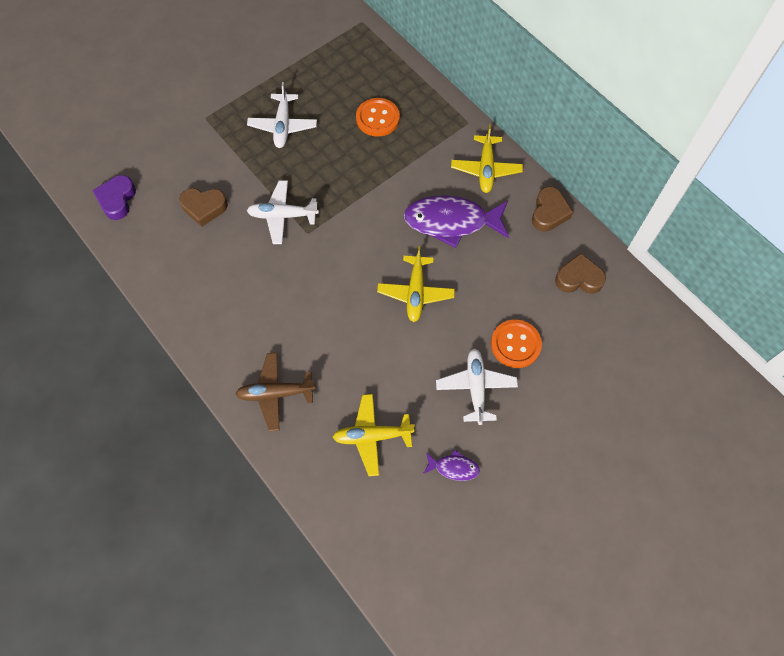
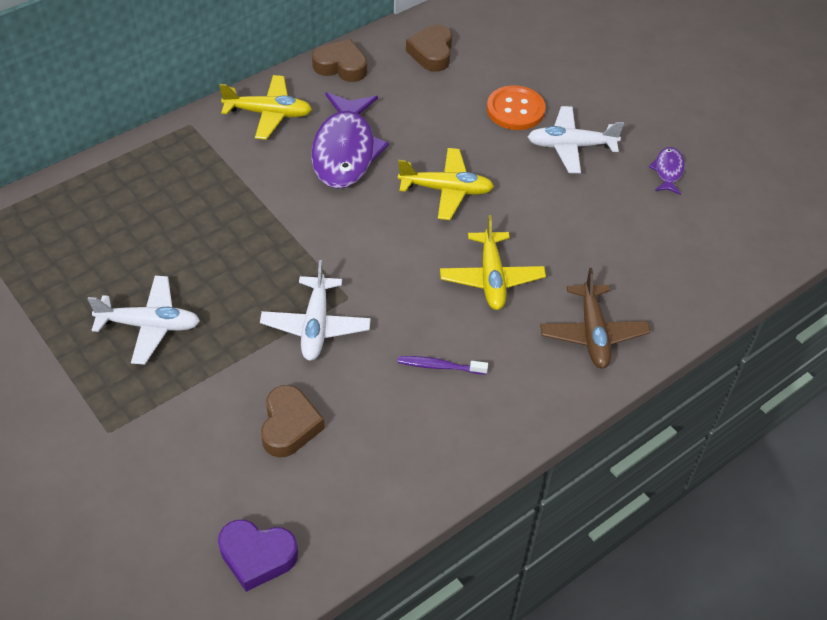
camera: 90 degrees left, 15 degrees down
yellow plane [333,394,415,476] -> yellow plane moved to [440,215,546,310]
orange button [356,98,400,137] -> none
none -> purple toothbrush [398,356,488,375]

